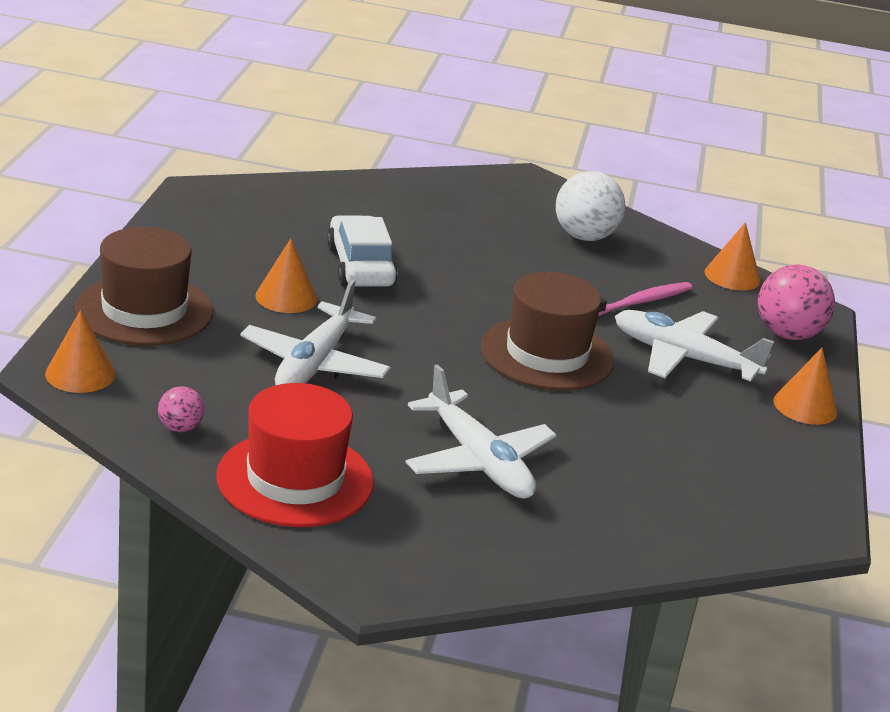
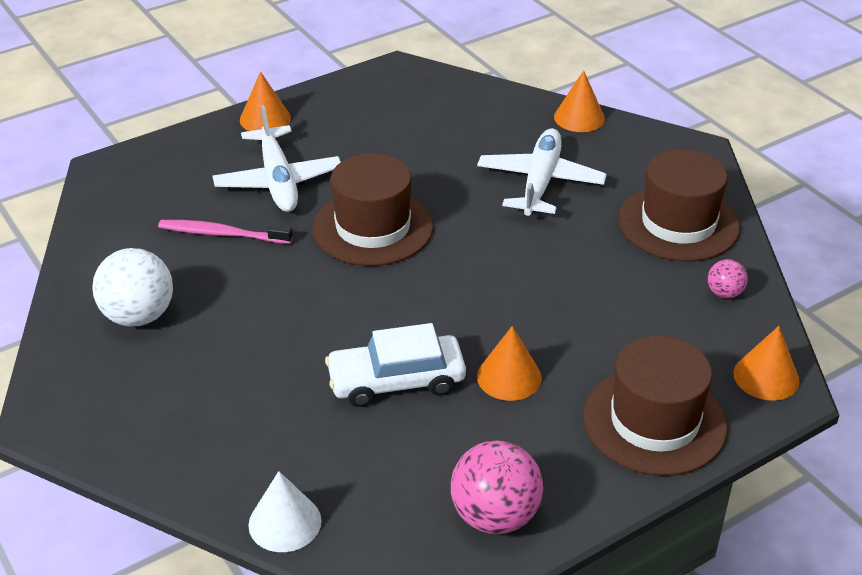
camera: 130 degrees left, 10 degrees up
red hat [216,383,374,527] -> brown hat [618,149,740,262]
white plane [240,280,391,385] -> none
white car [327,215,398,287] -> white car turned 45 degrees clockwise [325,323,466,407]
orange cone [705,222,760,290] -> orange cone moved to [554,70,605,132]
pink ball [758,264,835,340] -> pink ball moved to [451,441,543,534]
none -> white cone [248,471,321,552]

